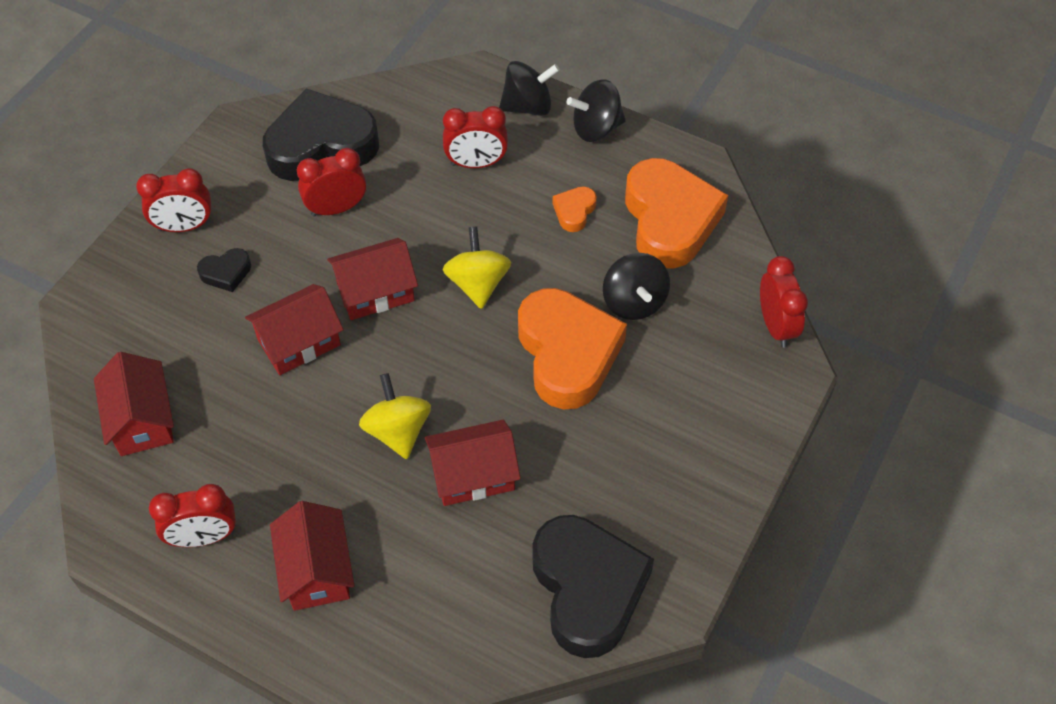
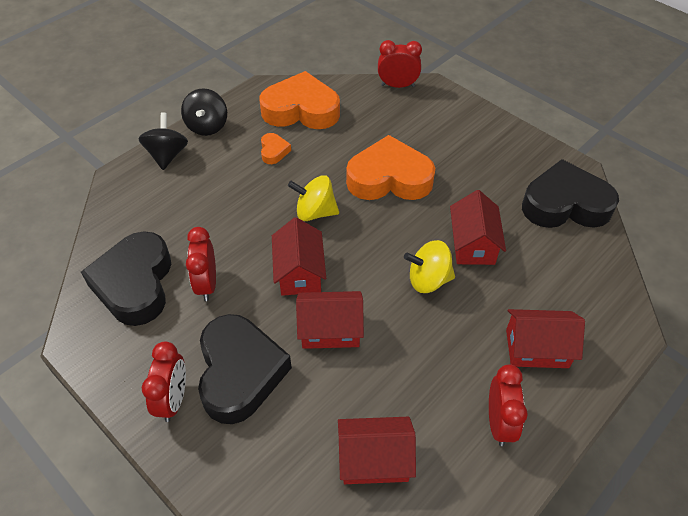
camera: 75 degrees left, 5 degrees down
black heart [197,248,251,292] -> black heart [198,314,292,424], size x2.31
red house [245,284,344,375] -> red house turned 75 degrees counterclockwise [296,291,364,349]
red clock [443,106,508,168] -> none
orange heart [553,186,597,232] -> orange heart turned 135 degrees counterclockwise [261,133,291,164]
black spinning top [603,253,670,320] -> none

